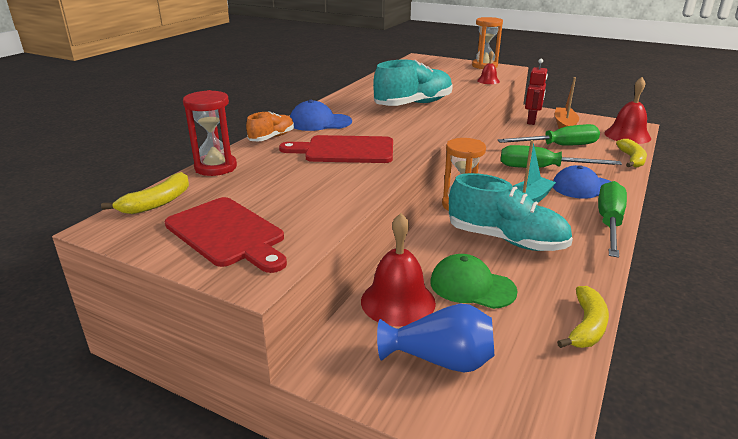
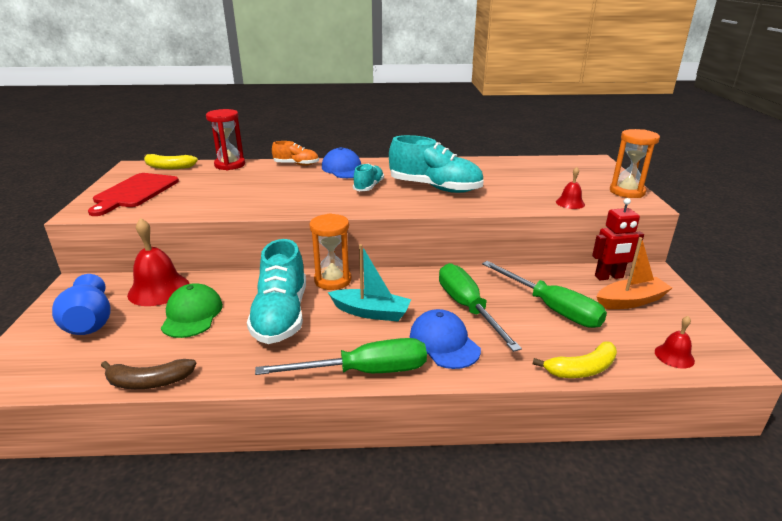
camera: 60 degrees right, 0 degrees up
red cutting board [279,135,393,163] -> none
yellow banana [557,286,609,348] -> brown banana [101,359,197,389]
red bell [604,77,651,144] -> red bell [655,316,695,369], size x0.52
none -> turquoise shoe [353,163,384,191]

